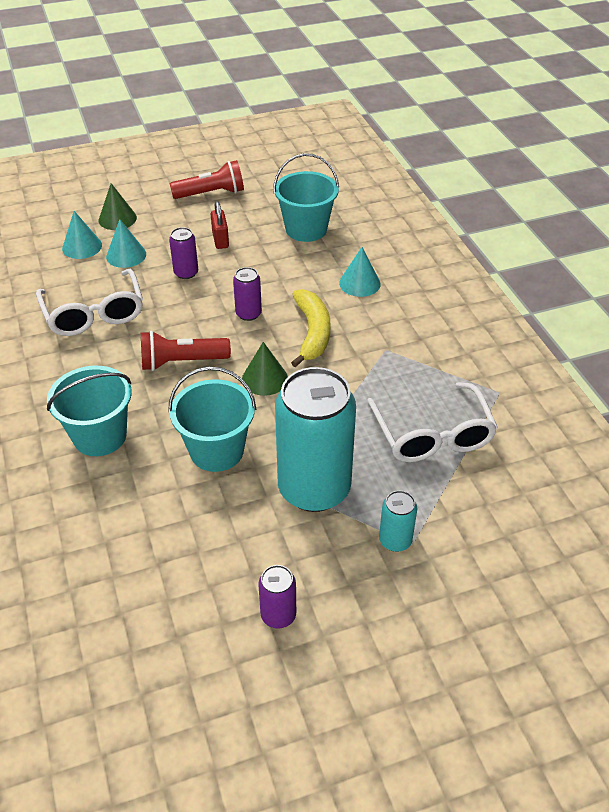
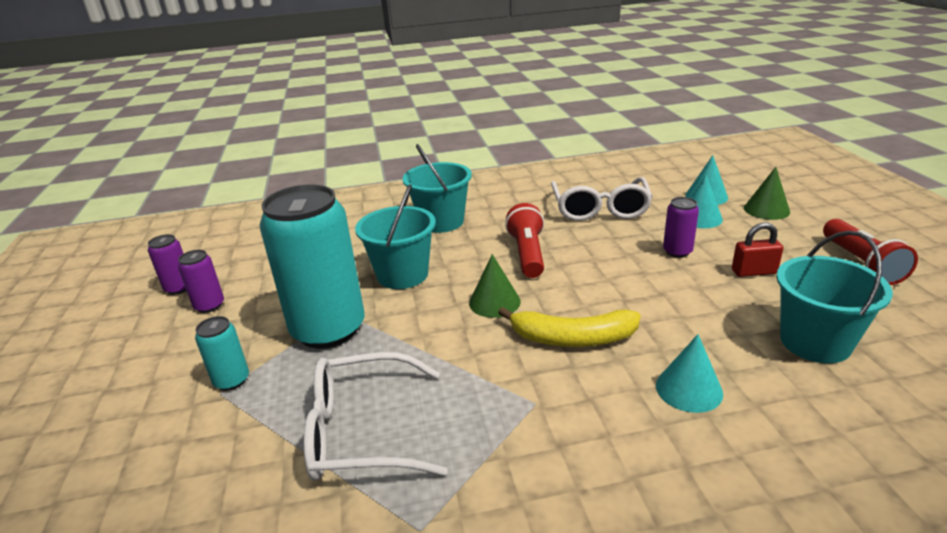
camera: 100 degrees right, 15 degrees down
white glasses [36,269,143,336] -> white glasses turned 75 degrees counterclockwise [551,177,653,221]
purple can [233,267,262,321] -> purple can moved to [148,234,186,295]

